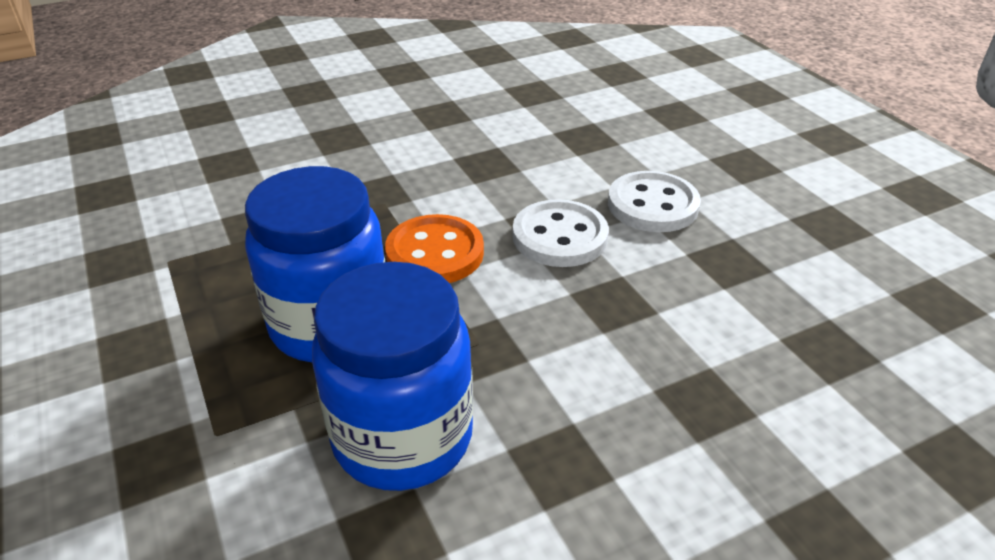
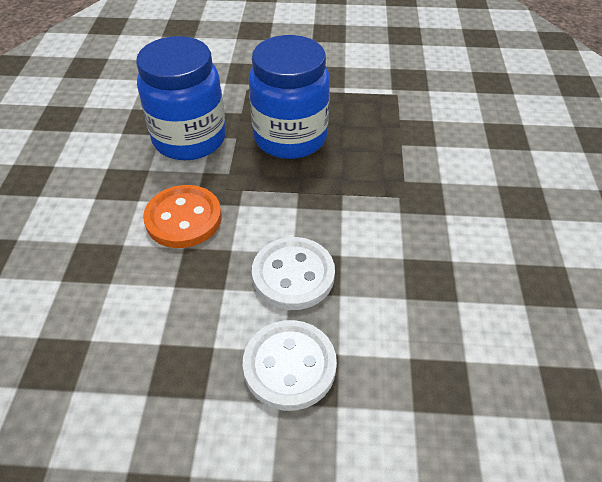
camera: 120 degrees right, 10 degrees up
orange button [385,214,484,283] -> orange button moved to [143,185,222,248]

